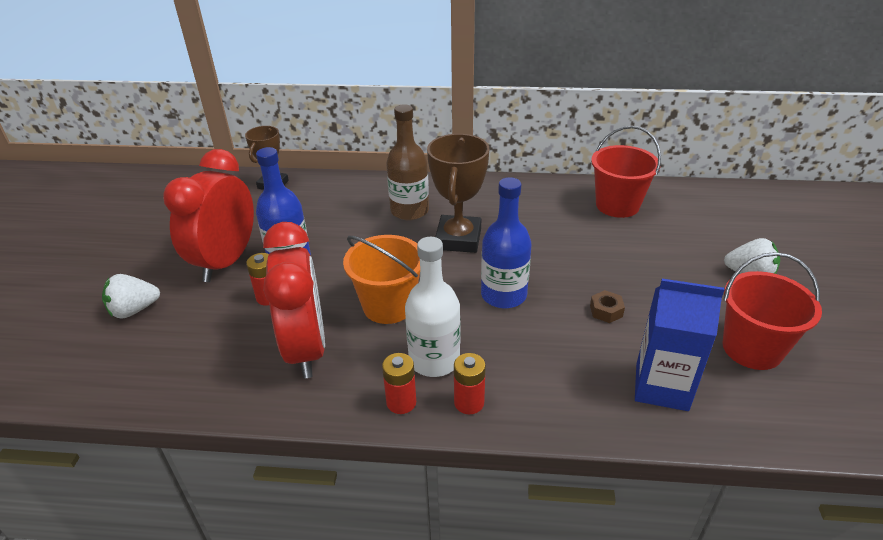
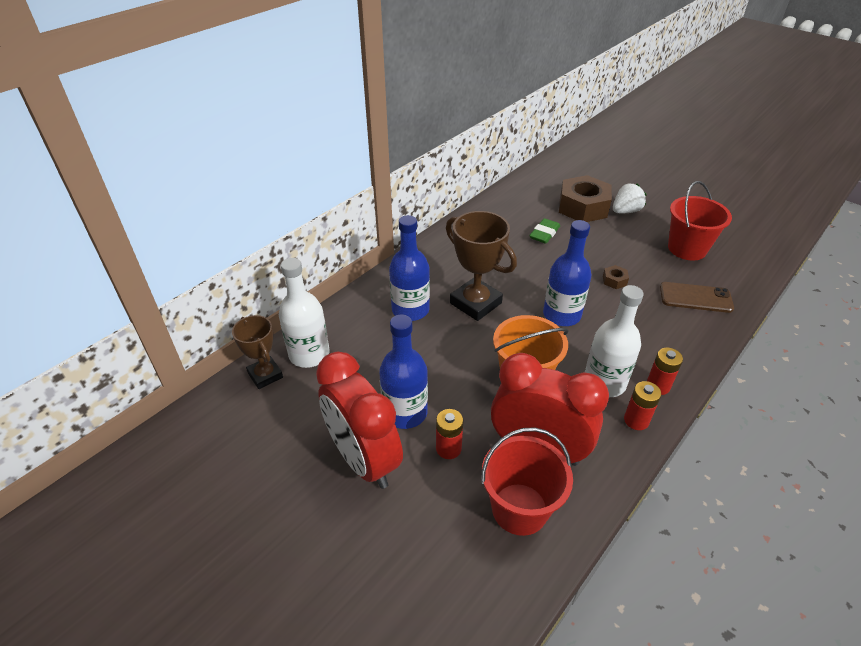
camera: 55 degrees left, 5 degrees up
white strawberry [102,274,160,319] -> none
brown bottle [386,104,429,220] -> blue bottle [389,215,430,321]
red bucket [591,126,661,218] -> red bucket moved to [481,427,573,536]
blue carton [635,279,724,411] -> brown phone [660,282,734,313]
none -> white bottle [279,258,330,368]
none -> green eraser [529,218,560,243]
none -> brown nut [559,175,612,222]

